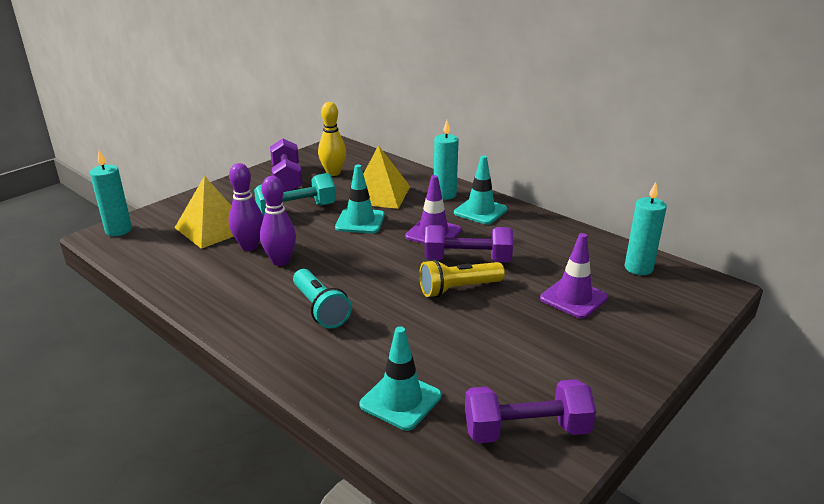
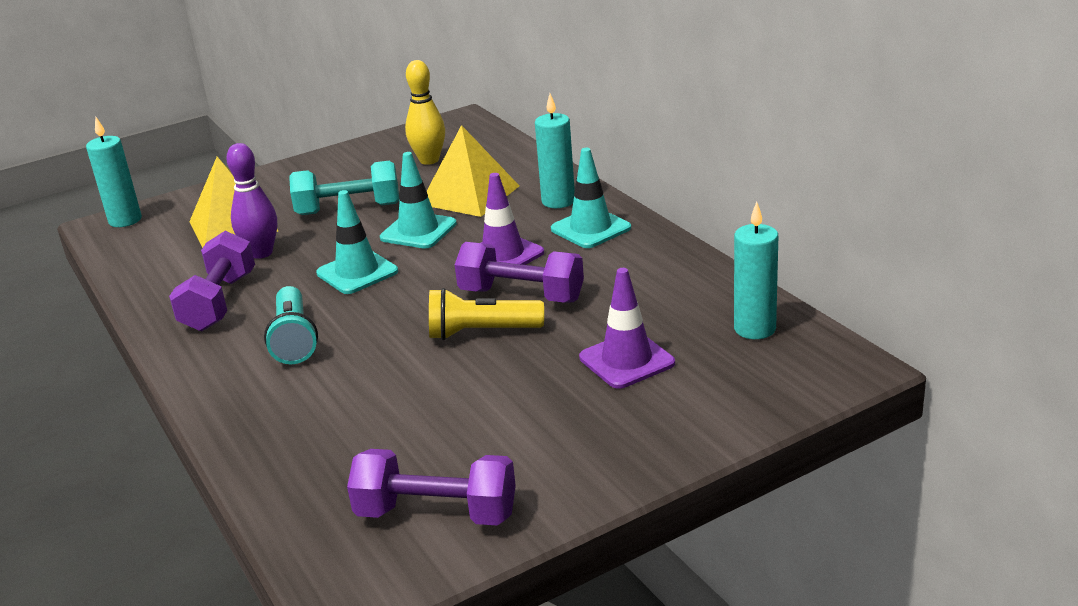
camera: 20 degrees right, 0 degrees up
purple bowling pin [260,176,296,266] -> none
purple dumbbell [270,139,303,192] -> purple dumbbell moved to [169,231,255,331]
turquoise traffic cone [359,326,442,431] -> turquoise traffic cone moved to [316,190,398,294]

